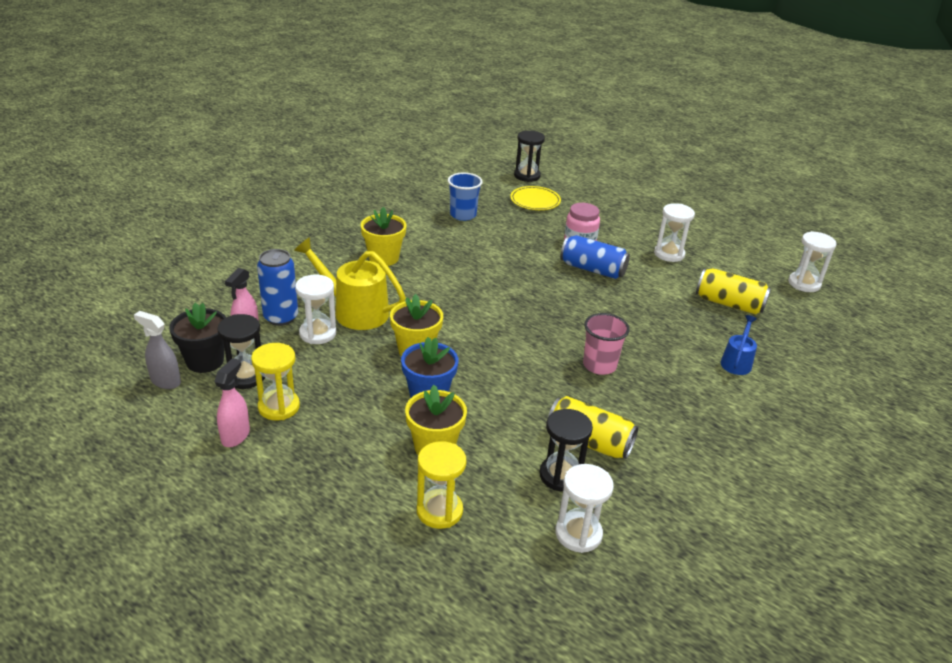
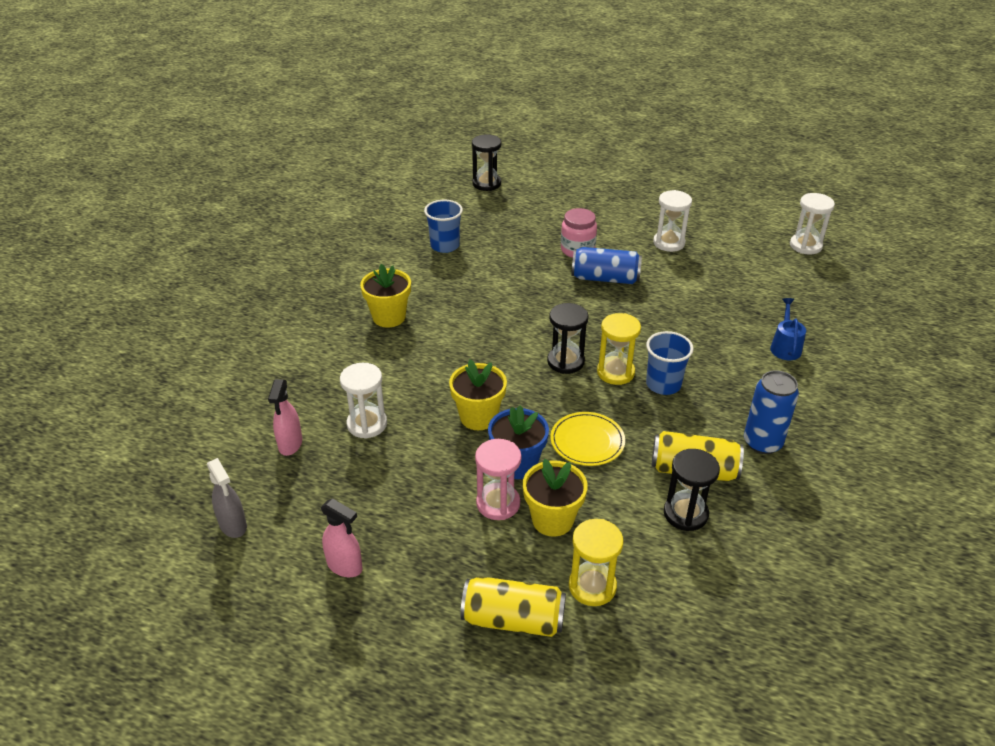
camera: 15 degrees left, 5 degrees up
grey spray bottle [134,311,181,389] -> grey spray bottle turned 135 degrees counterclockwise [207,458,247,538]
black flower pot [169,303,226,373] -> none
pink spray bottle [214,358,250,447] -> pink spray bottle turned 120 degrees clockwise [321,498,363,577]
black hourglass [217,314,265,389] -> black hourglass moved to [547,303,589,374]
yellow hourglass [251,343,300,420] -> yellow hourglass moved to [597,313,641,385]
blue can [257,249,298,326] -> blue can moved to [744,370,799,454]
yellow watering can [294,237,406,330] -> none
yellow plate [510,186,561,210] -> yellow plate moved to [550,412,625,466]
white hourglass [555,464,614,553] -> none
pink cup [583,313,630,375] -> blue cup [646,331,694,395]
yellow can [696,268,771,315] -> yellow can moved to [461,576,566,637]
none -> pink hourglass [475,439,522,520]

